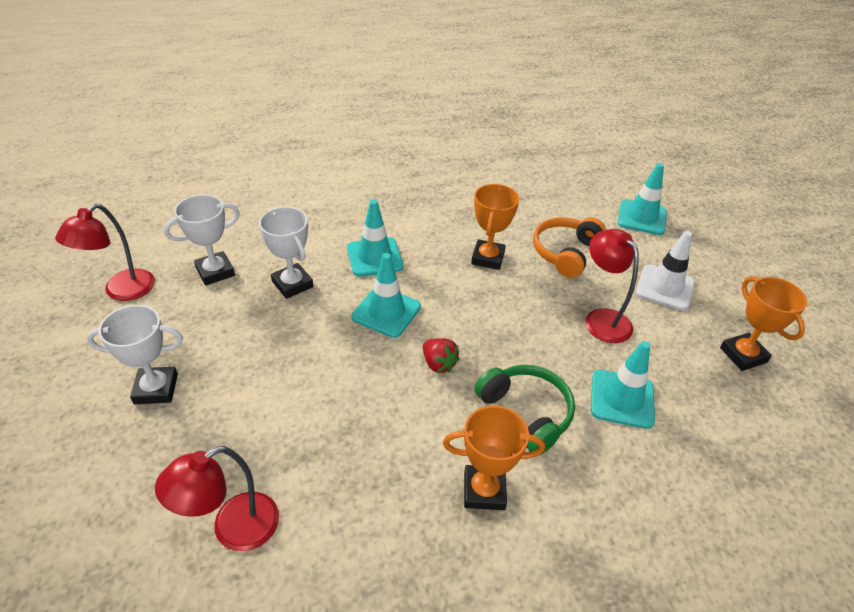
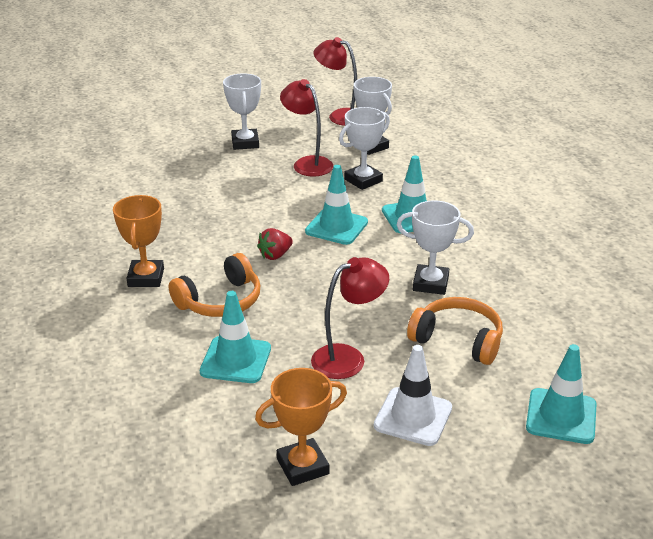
camera: 90 degrees right, 10 degrees down
red lamp [155,446,279,551] -> red lamp moved to [280,79,333,176]
orange trophy [471,184,519,270] -> white trophy [397,200,474,295]
green headphones [474,365,575,455] -> orange headphones [169,253,260,317]

